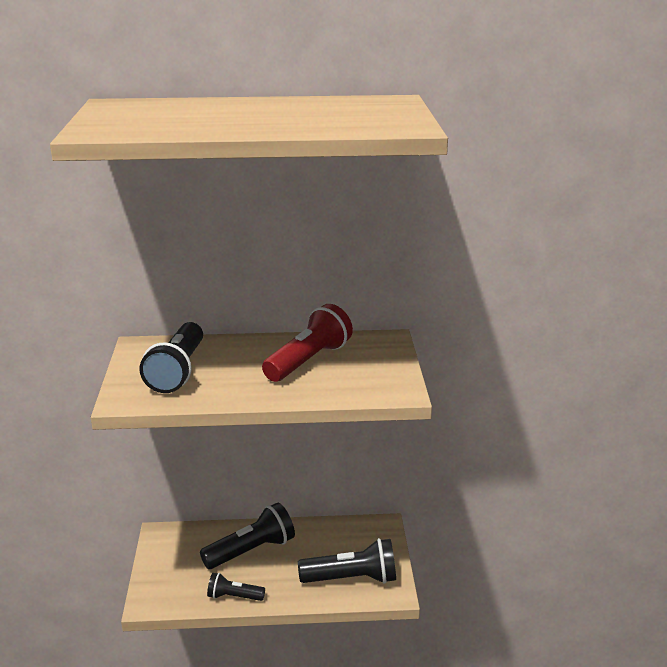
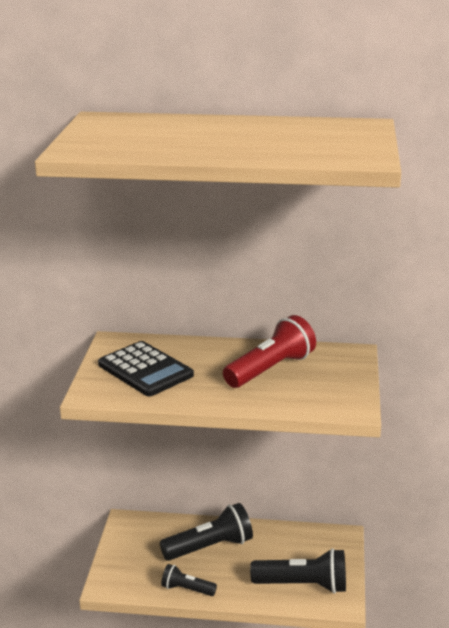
camera: 10 degrees right, 0 degrees up
black flashlight [140,322,203,393] -> black calculator [98,341,194,396]

